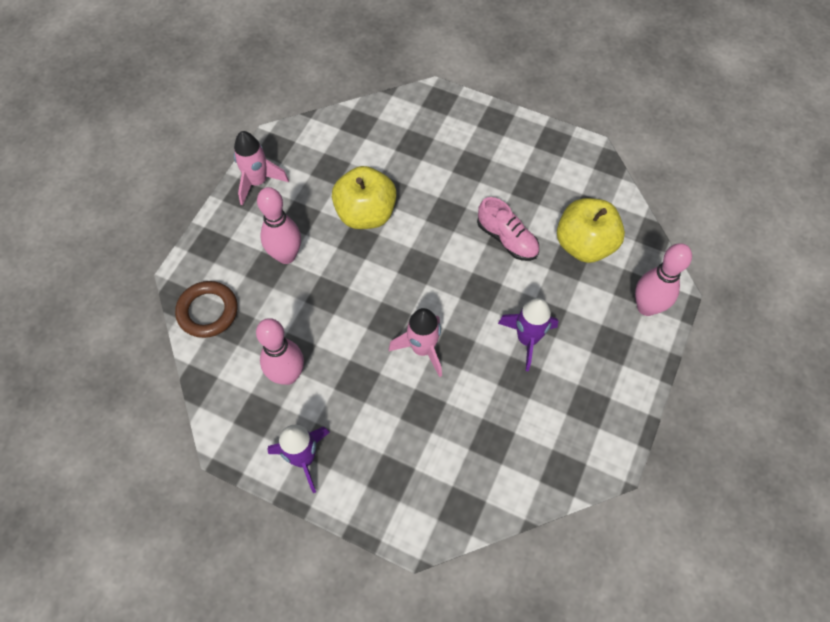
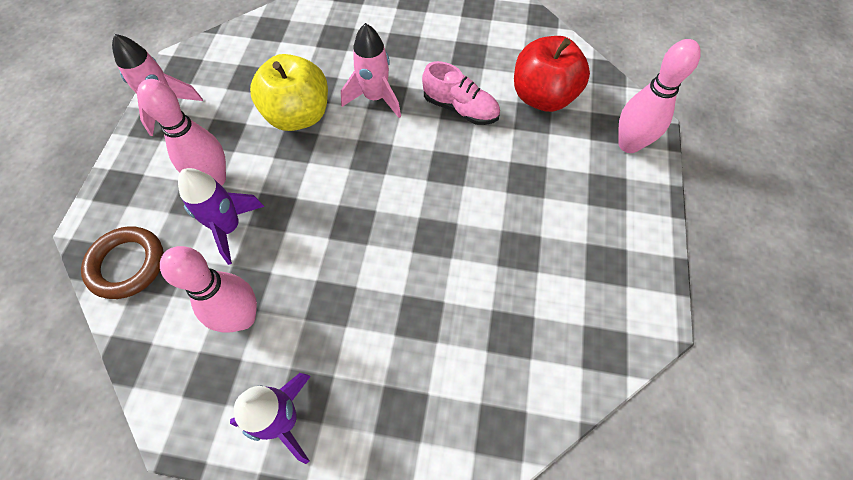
camera: 15 degrees left, 0 degrees up
pink rocket [389,308,442,377] -> pink rocket moved to [341,23,401,118]
purple rocket [498,298,558,371] -> purple rocket moved to [178,168,265,265]
yellow apple [557,198,625,263] -> red apple [514,36,590,112]

